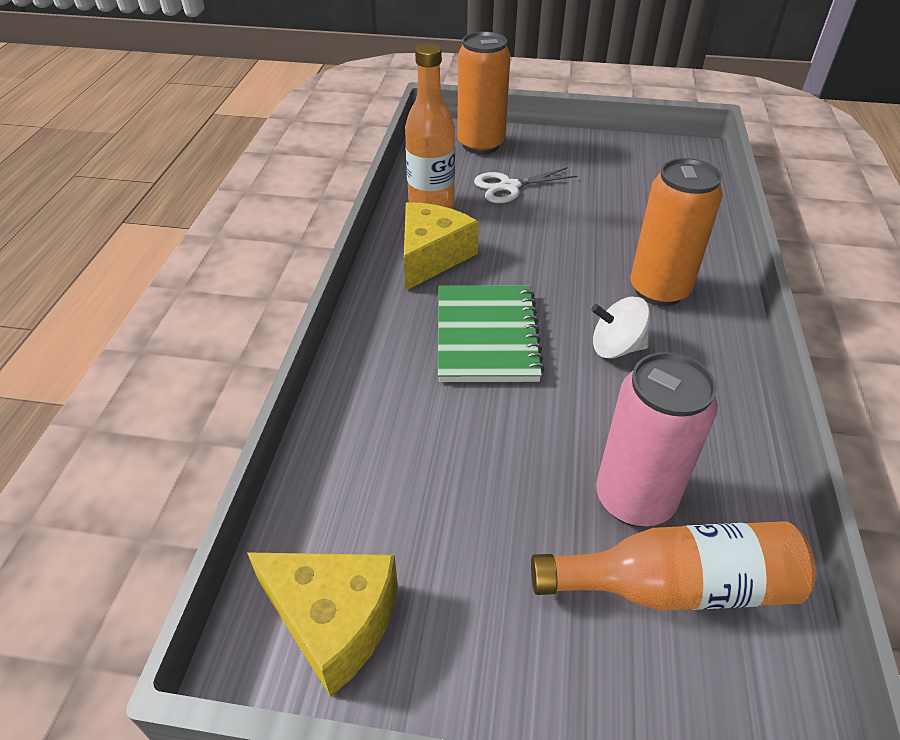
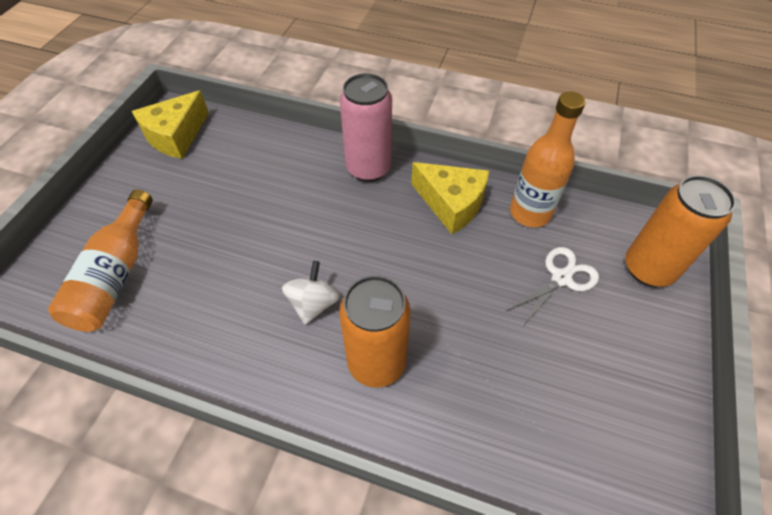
camera: 100 degrees right, 10 degrees up
green notebook [438,286,545,382] -> none
white scissors [474,167,577,203] -> white scissors turned 60 degrees clockwise [507,247,599,328]
pink can [596,352,718,527] -> pink can moved to [340,73,392,182]

